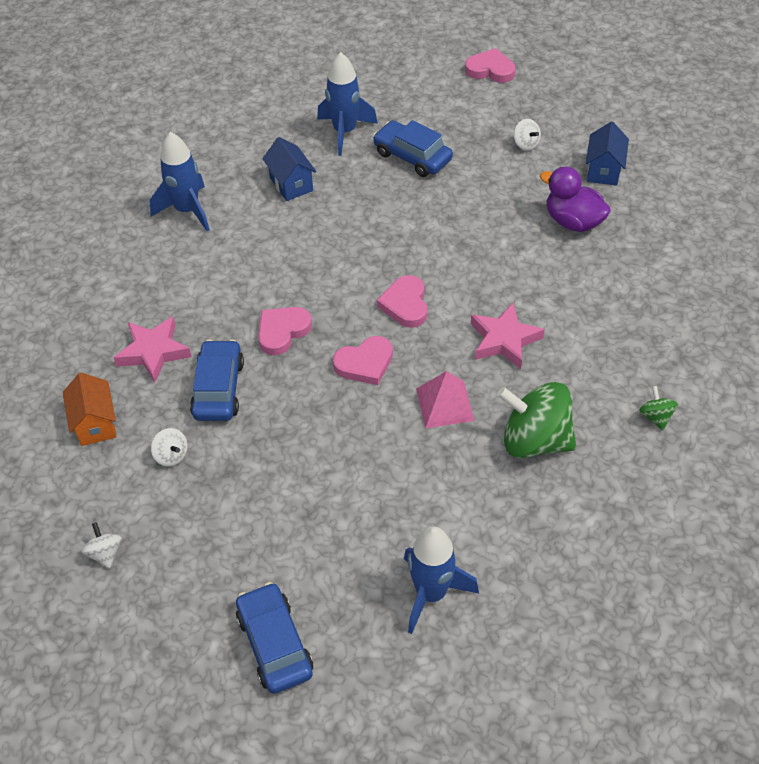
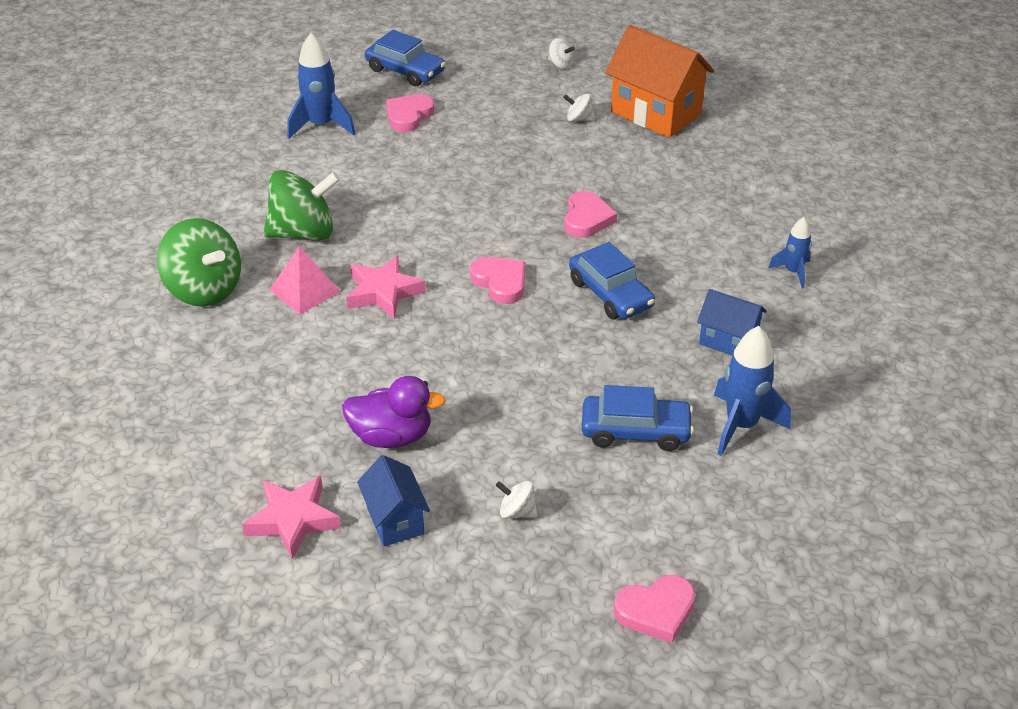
camera: 145 degrees right, 10 degrees down
orange house [63,372,117,446] -> orange house [605,25,714,138], size x1.80
pink star [113,317,191,383] -> pink star moved to [242,476,341,560]
blue rocket [150,132,210,231] -> blue rocket [768,217,812,288], size x0.58
blue car [190,340,244,421] -> blue car moved to [569,242,655,320]
pink heart [333,336,393,385] -> pink heart moved to [386,94,435,132]
pink pyramid [416,371,474,428] -> pink pyramid moved to [270,246,341,315]
green spinning top [639,386,678,430] -> green spinning top [157,218,241,307], size x2.26

